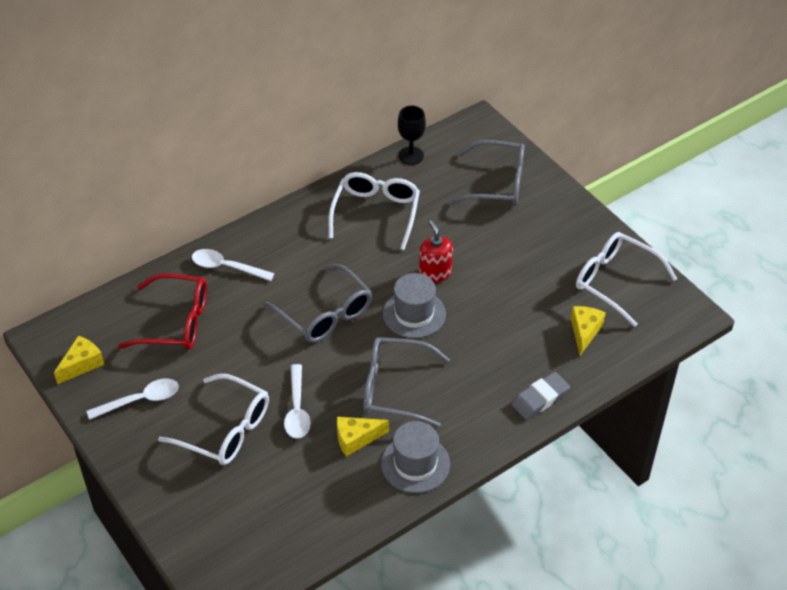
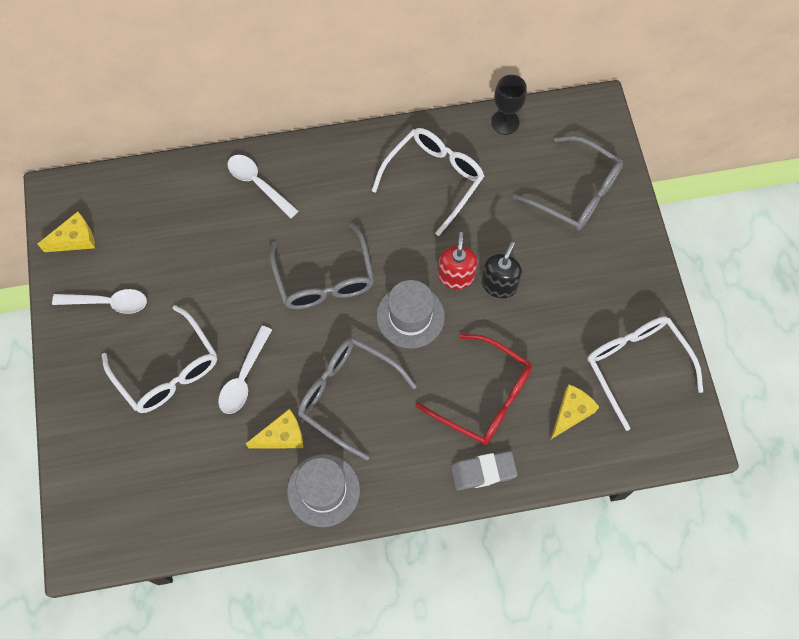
camera: 25 degrees right, 20 degrees up
red glasses [118,273,207,350] -> red glasses moved to [415,334,532,445]
yellow cheese [337,417,389,457] -> yellow cheese turned 150 degrees clockwise [246,409,303,449]
none -> black soap dispenser [482,242,522,298]

